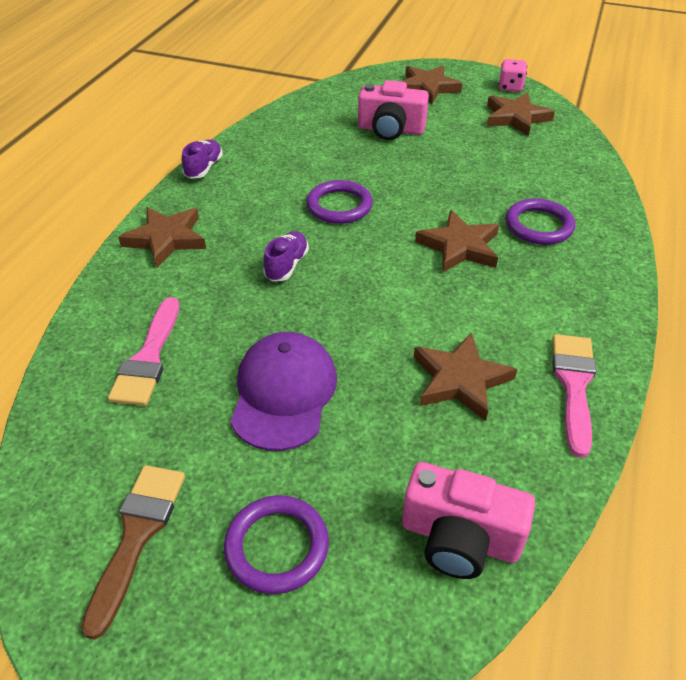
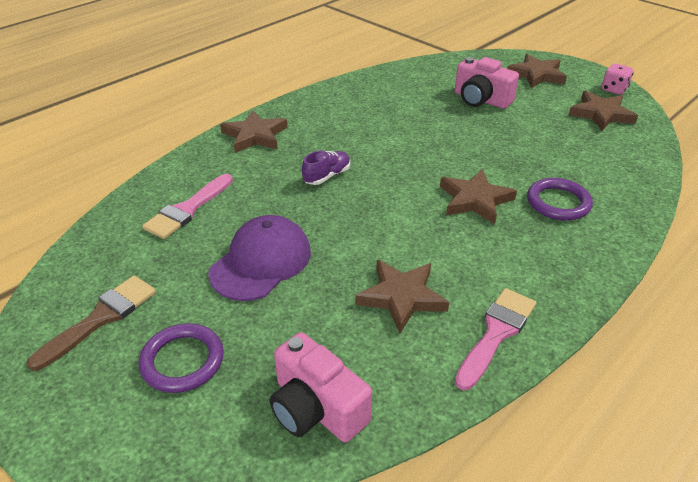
camera: 25 degrees right, 5 degrees down
purple shoe [182,139,223,179] -> none
purple ring [306,180,373,224] -> none

